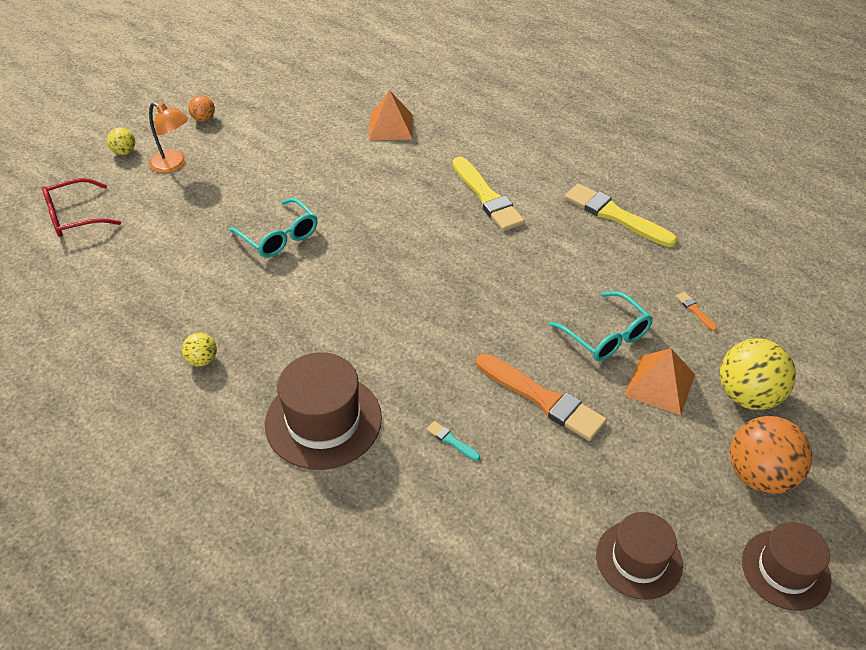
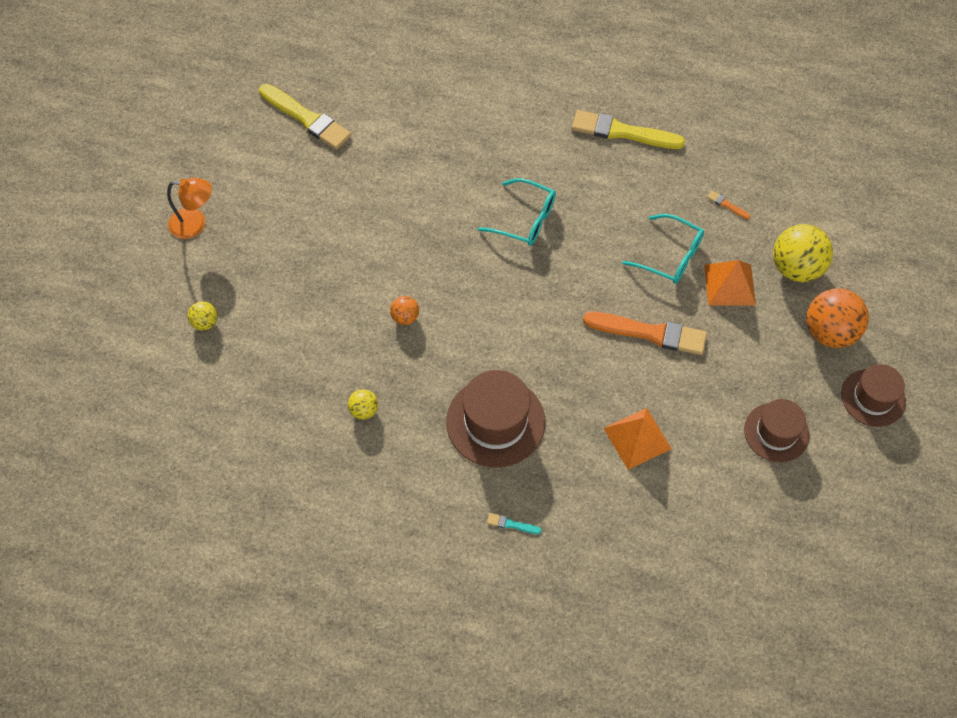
camera: 25 degrees left, 15 degrees up
red glasses [42,178,121,237] -> none
yellow ball [107,128,135,155] -> yellow ball moved to [188,301,217,331]
orange ball [188,95,215,122] -> orange ball moved to [390,296,419,325]
turquoise glasses [229,198,318,258] -> turquoise glasses moved to [478,178,556,246]
orange pyramid [369,90,413,140] -> orange pyramid moved to [603,408,672,470]
turquoise brush [426,421,480,461] -> turquoise brush moved to [487,513,541,534]
yellow brush [453,156,525,231] -> yellow brush moved to [259,84,351,150]

